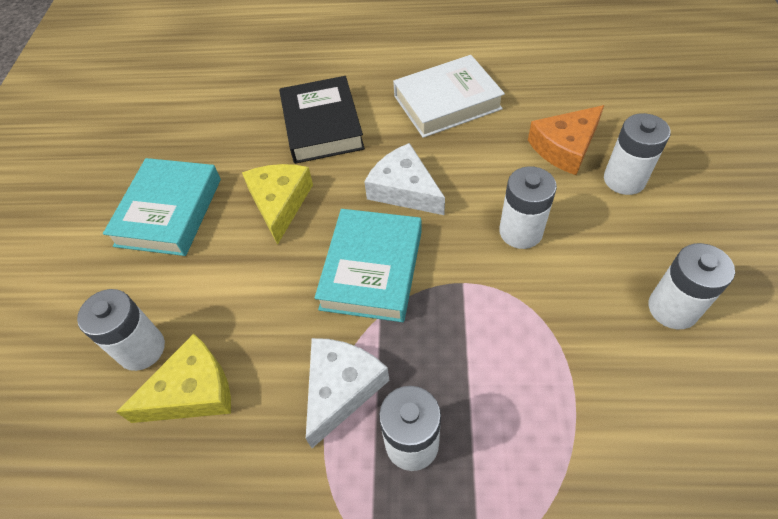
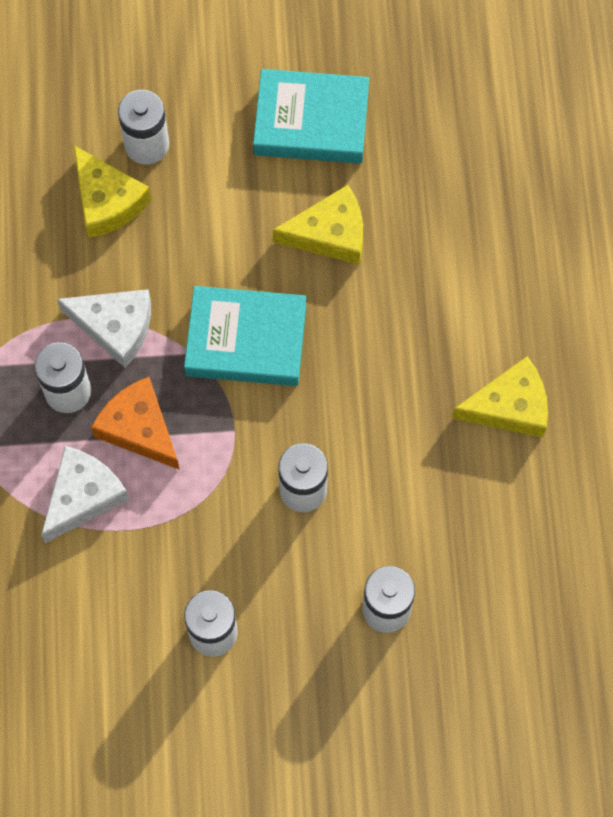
camera: 80 degrees right, 15 degrees up
black book [279,76,365,164] -> none
white cheese [364,143,445,215] -> white cheese moved to [41,446,129,543]
white book [393,55,505,138] -> yellow cheese [452,356,548,438]
orange cheese [528,105,604,175] -> orange cheese moved to [91,377,180,470]

